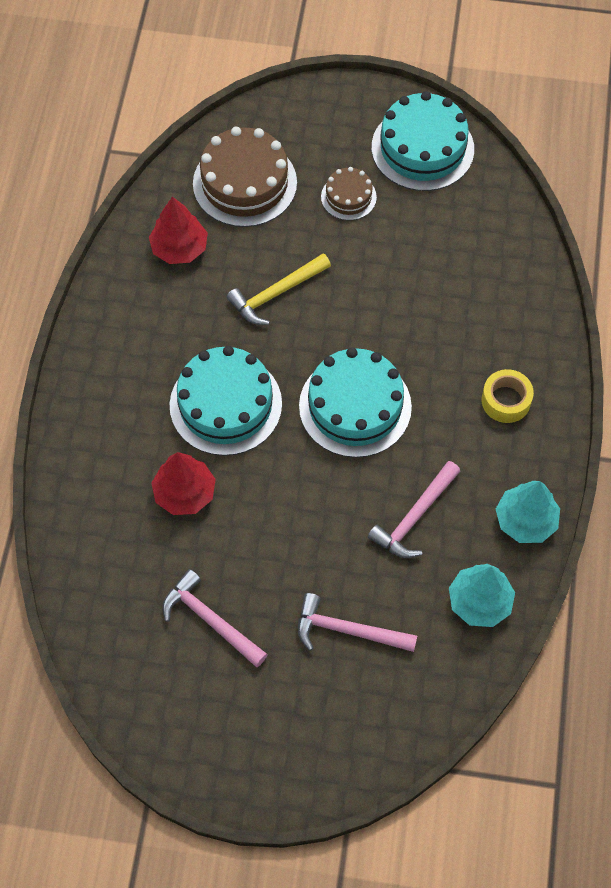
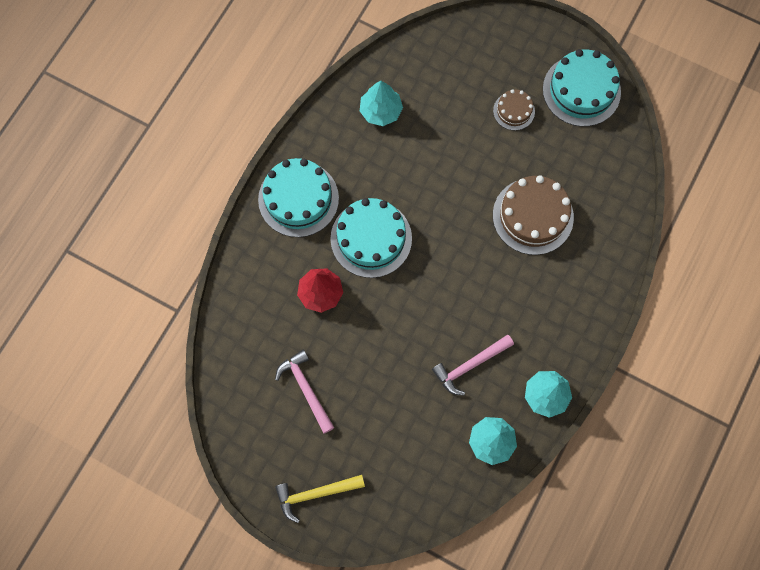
camera: 20 degrees right, 10 degrees up
red tree [149,197,208,264] -> turquoise tree [360,81,403,126]
brown cake [193,127,297,227] -> brown cake moved to [493,175,574,255]
yellow hammer [227,254,331,325] -> yellow hammer moved to [275,475,365,523]
pink hammer [298,593,417,652] -> none
turquoise cake [299,347,412,458] -> turquoise cake moved to [258,158,339,237]
yellow tape [482,369,534,423] -> none

